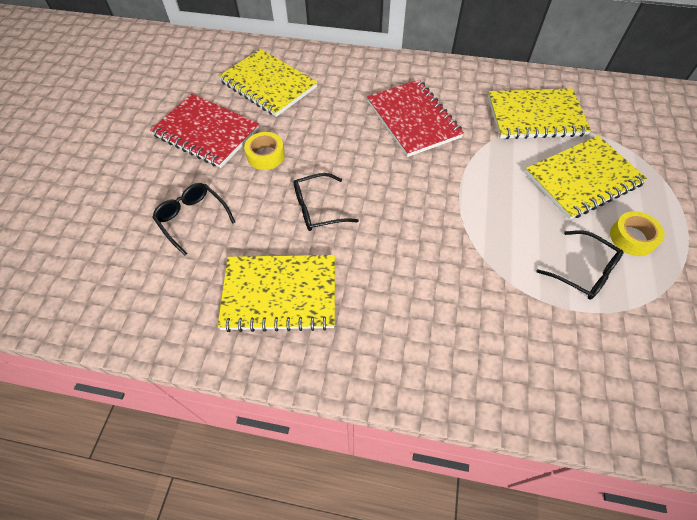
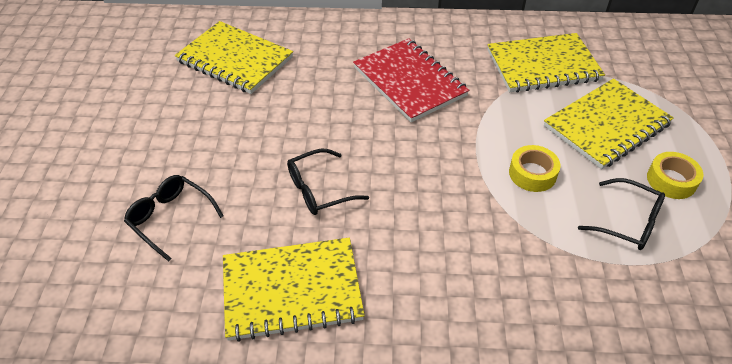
camera: 10 degrees left, 10 degrees down
red notebook [150,94,259,168] -> none
yellow tape [244,132,285,170] -> yellow tape moved to [509,145,561,192]

